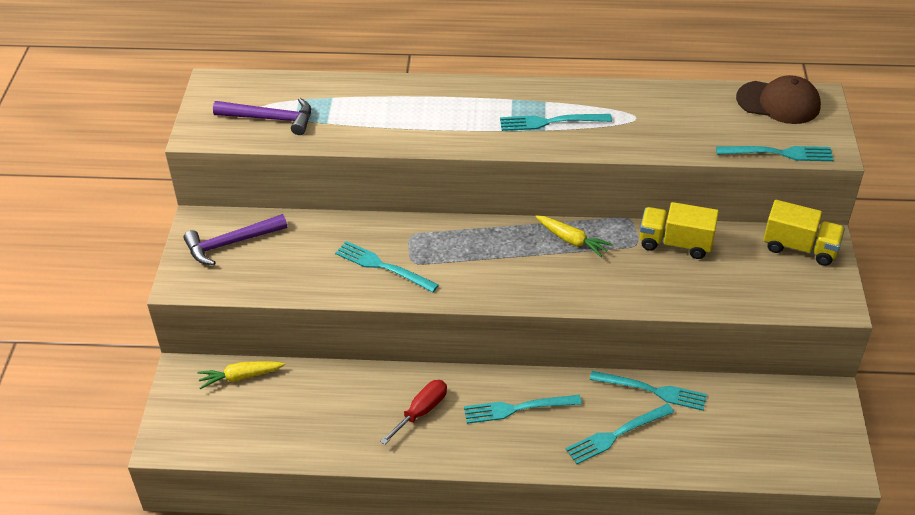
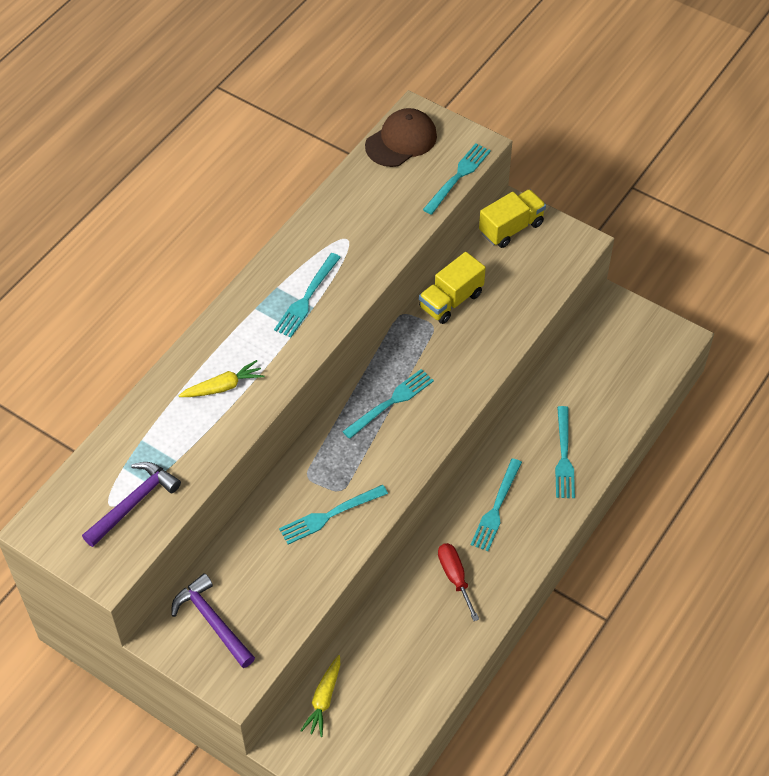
camera: 60 degrees left, 10 degrees up
purple hammer [183,214,287,265] -> purple hammer turned 135 degrees clockwise [171,573,255,668]
yellow carrot [535,215,613,258] -> yellow carrot moved to [178,360,264,397]
turquoise fork [590,371,707,411] -> turquoise fork moved to [342,369,434,439]

